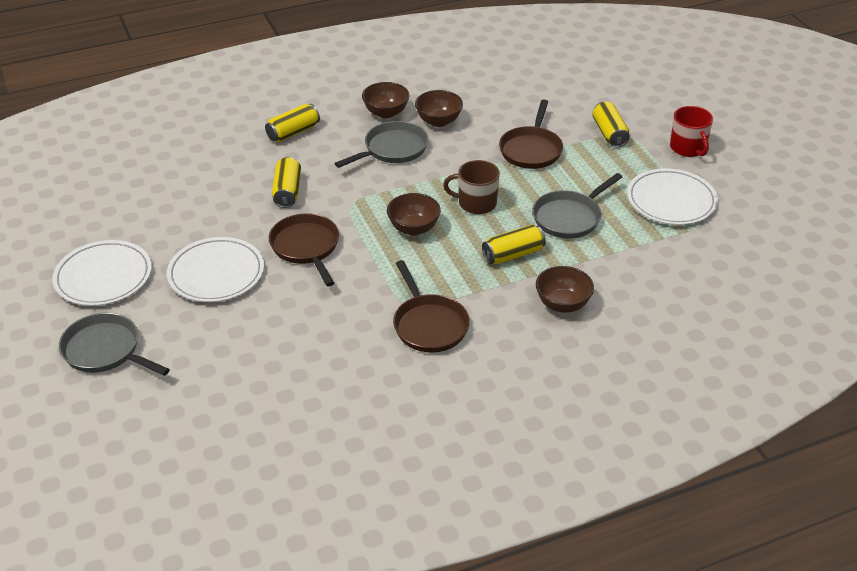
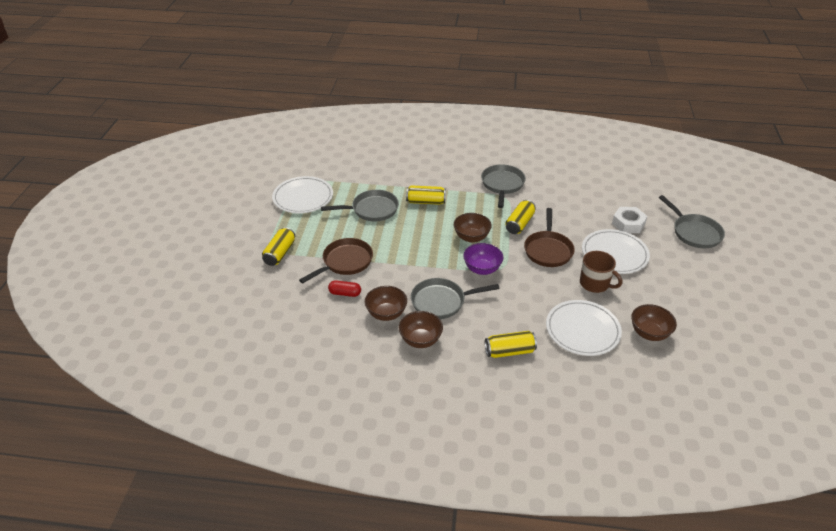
camera: 150 degrees left, 0 degrees up
white plate [52,240,152,306] -> white plate moved to [546,300,622,356]
yellow can [272,157,301,208] -> yellow can moved to [505,200,536,234]
brown pan [393,260,470,353] -> grey pan [481,164,526,208]
brown mug [443,160,500,214] -> brown mug moved to [580,251,622,293]
brown bowl [536,266,594,313] -> brown bowl moved to [631,304,677,341]
red mug [670,106,713,157] -> none
none -> red capsule [328,280,361,297]
none -> purple bowl [463,243,503,275]
none -> white nut [612,207,647,233]

